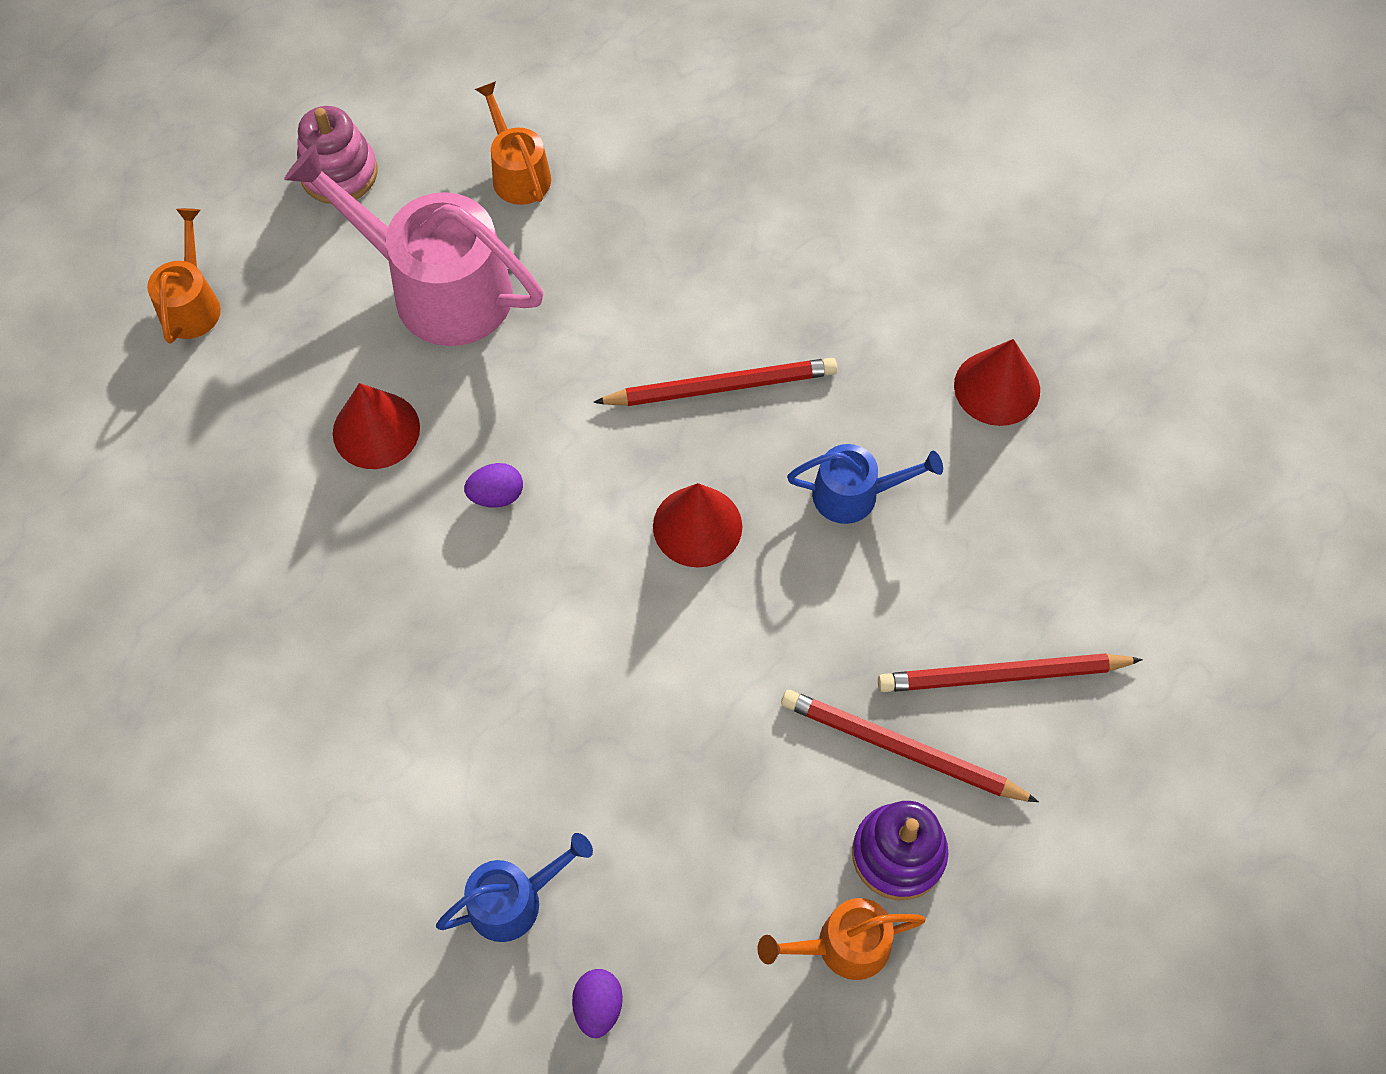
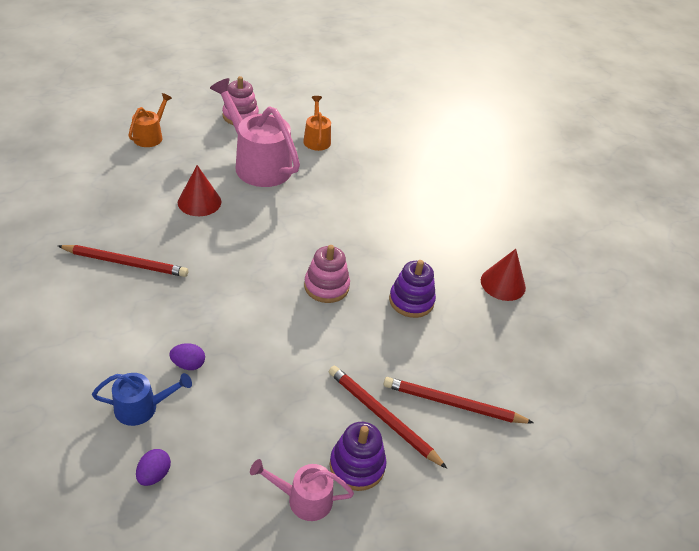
camera: 15 degrees right, 20 degrees down
purple egg [464,463,523,507] -> purple egg moved to [169,343,205,370]
red pencil [593,358,838,406] -> red pencil moved to [58,245,188,277]
red cone [653,483,742,567] -> pink stacking toy [304,245,350,303]
orange watering can [758,898,926,980] -> pink watering can [250,459,354,521]
blue watering can [787,444,943,524] -> purple stacking toy [389,260,436,318]

